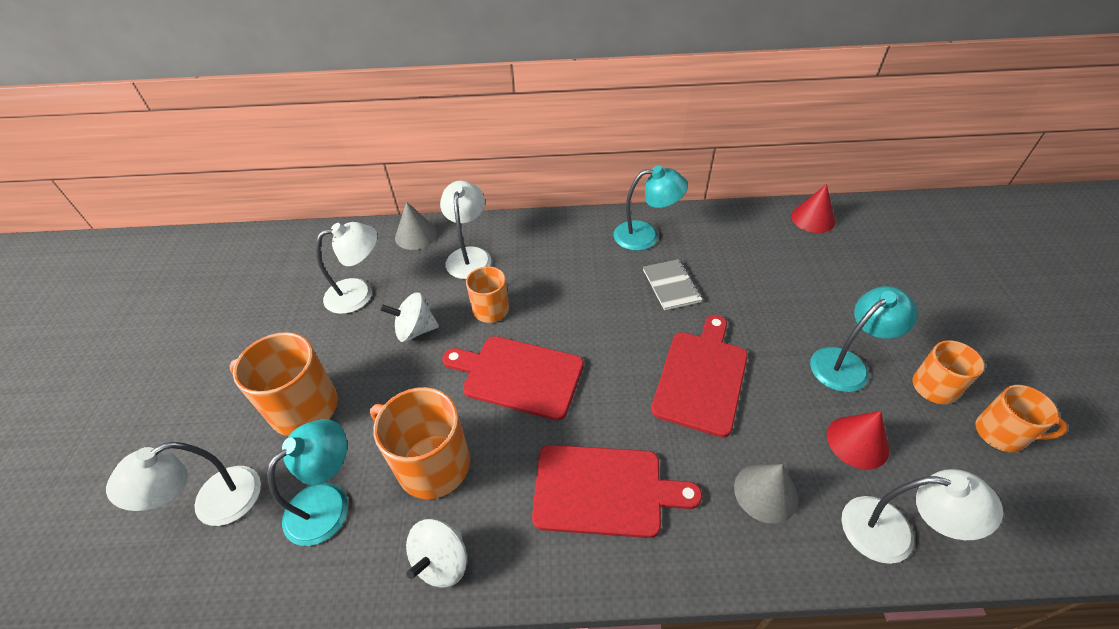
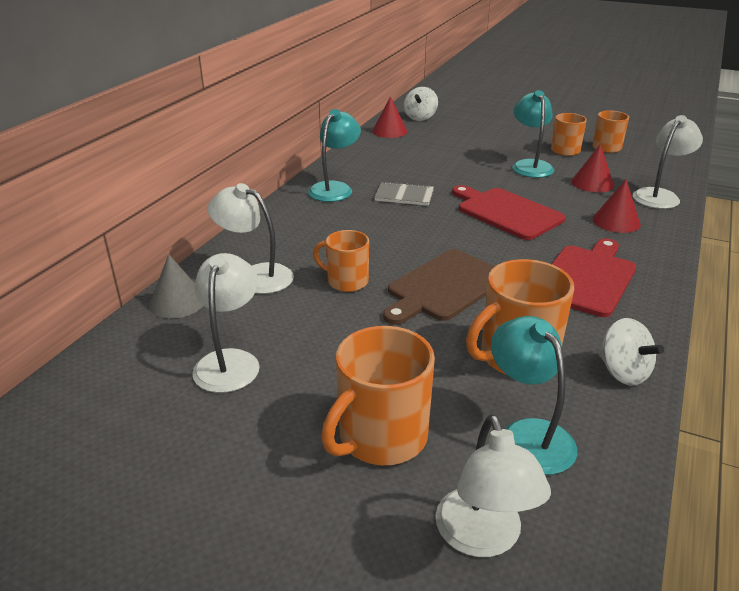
camera: 65 degrees left, 15 degrees down
white spinning top [380,292,439,342] -> white spinning top moved to [404,87,438,121]
red cutting board [442,336,584,420] -> brown cutting board [383,249,495,325]
grey cone [734,464,798,524] -> red cone [593,180,641,233]

